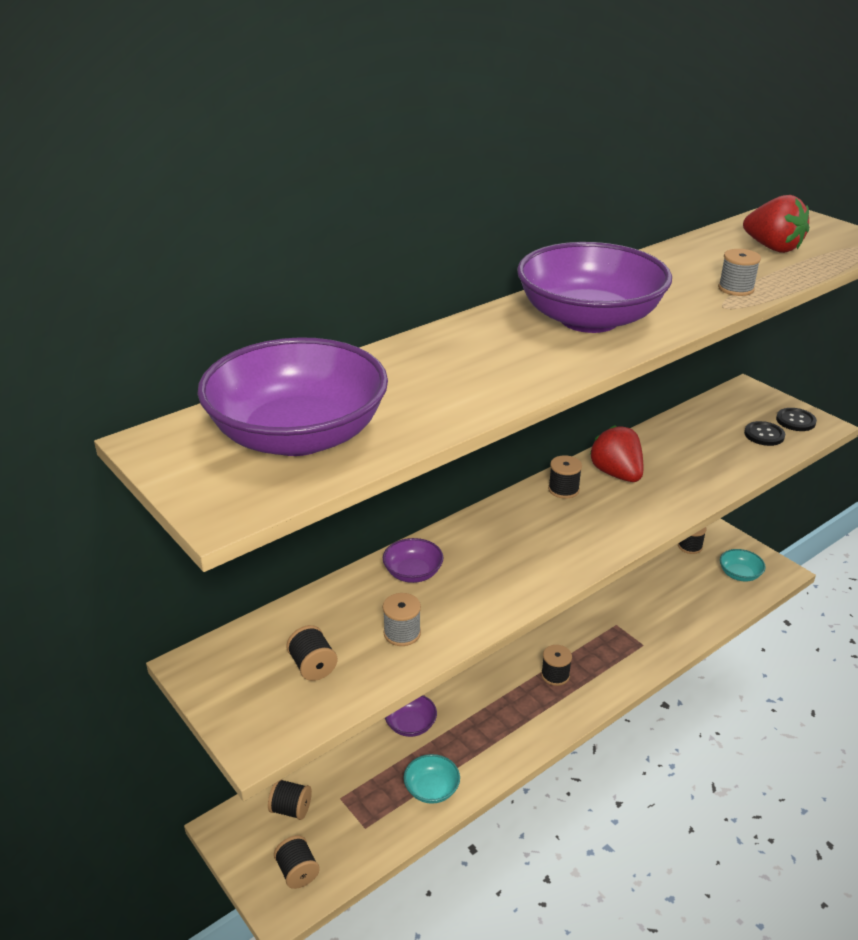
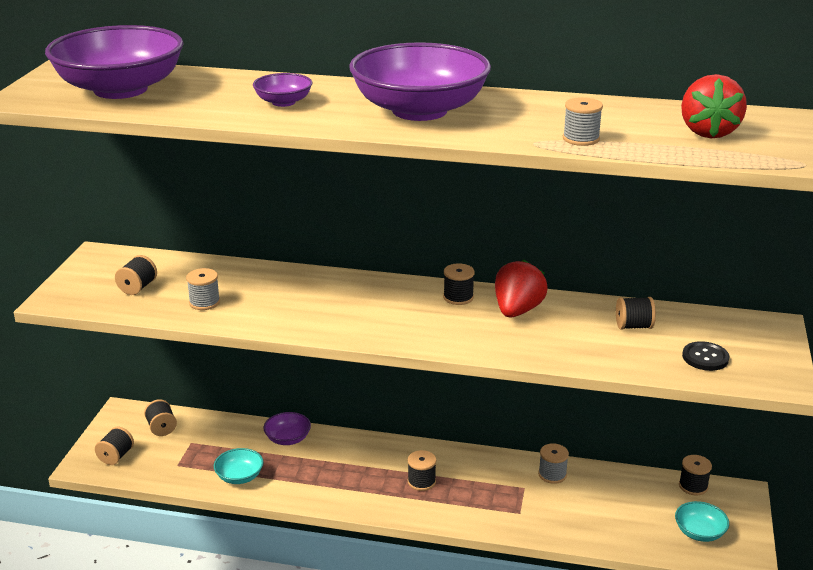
camera: 50 degrees right, 5 degrees down
purple bowl [383,538,444,583] -> purple bowl moved to [253,73,313,107]
black button [776,408,817,431] -> none
none -> grey spool [538,443,569,484]
none -> black spool [616,297,656,330]

